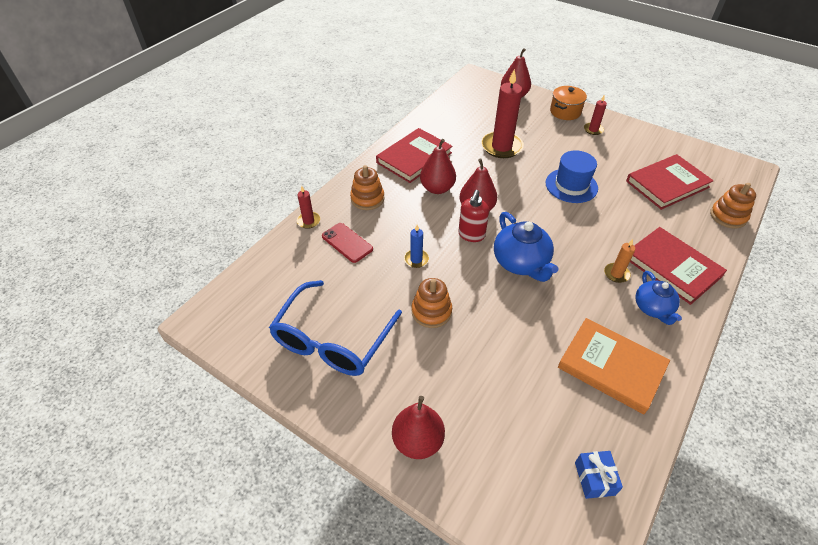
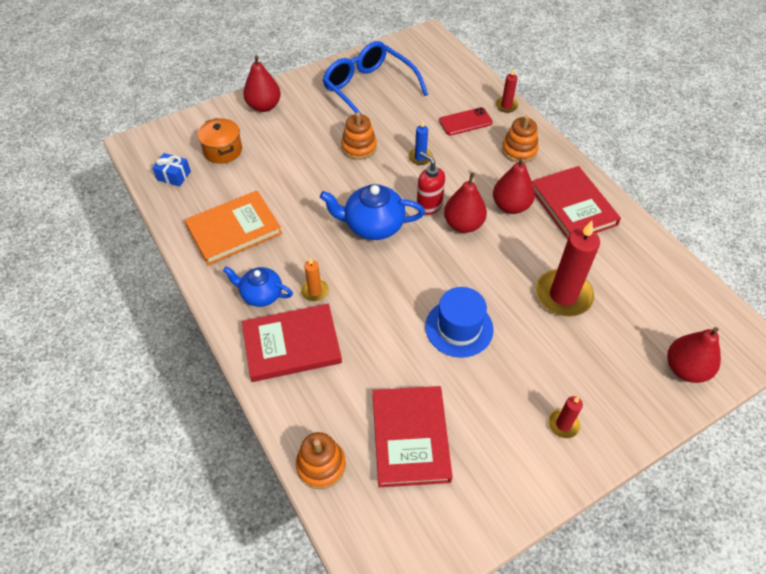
camera: 115 degrees right, 5 degrees up
orange pot [550,86,587,120] -> orange pot moved to [197,118,242,164]

